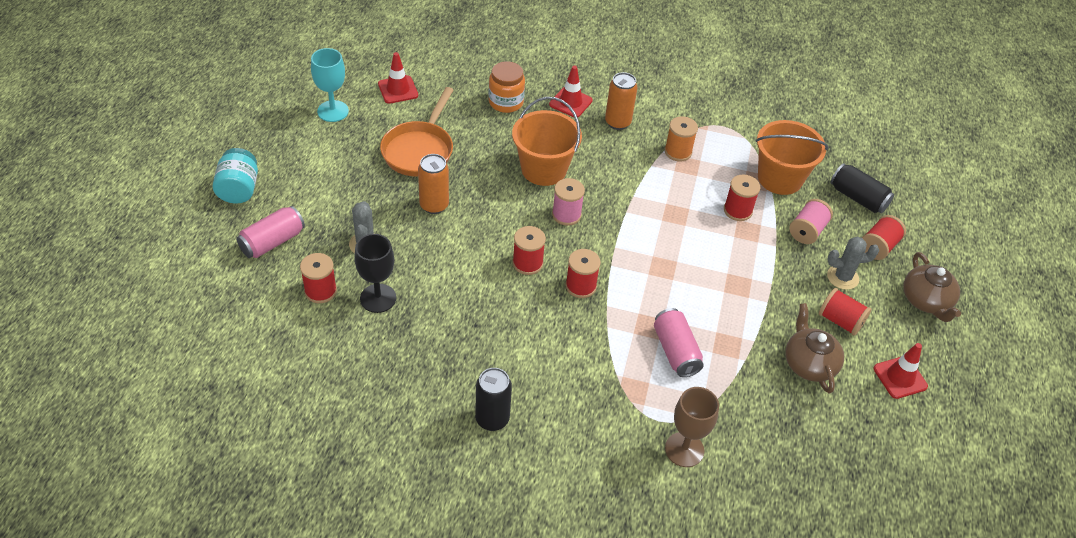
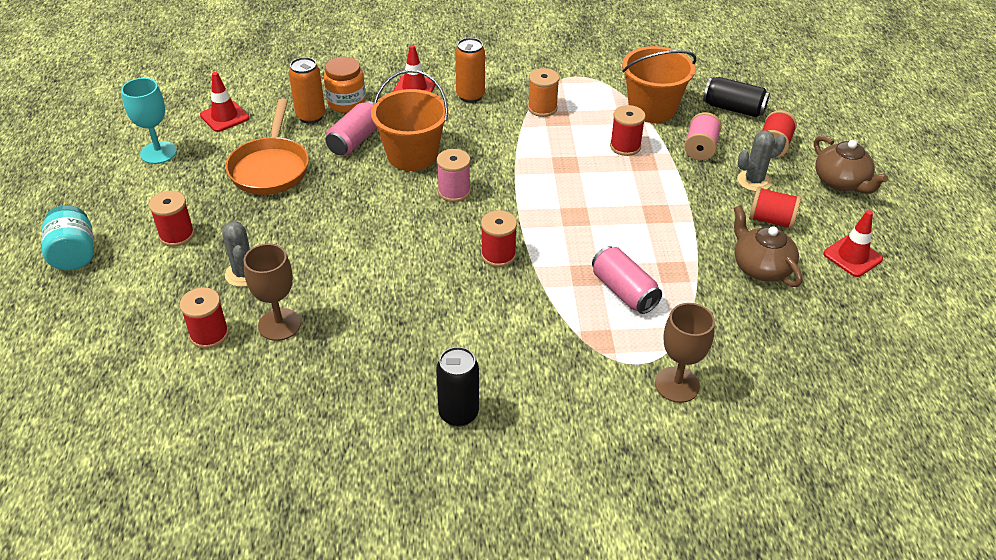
camera: 15 degrees left, 5 degrees down
pink can [236,206,305,258] -> pink can moved to [325,101,377,155]
black goblet [354,234,396,313] -> brown goblet [243,244,301,341]
orange can [418,154,449,214] -> orange can moved to [289,57,325,124]
red spool [513,226,546,275] -> red spool moved to [149,191,195,247]

